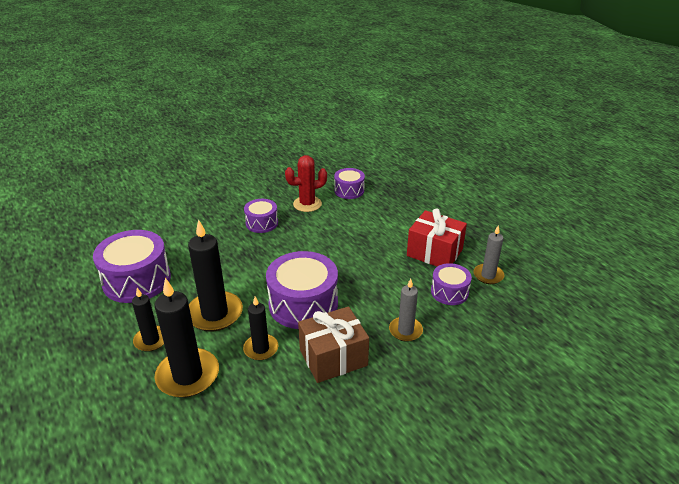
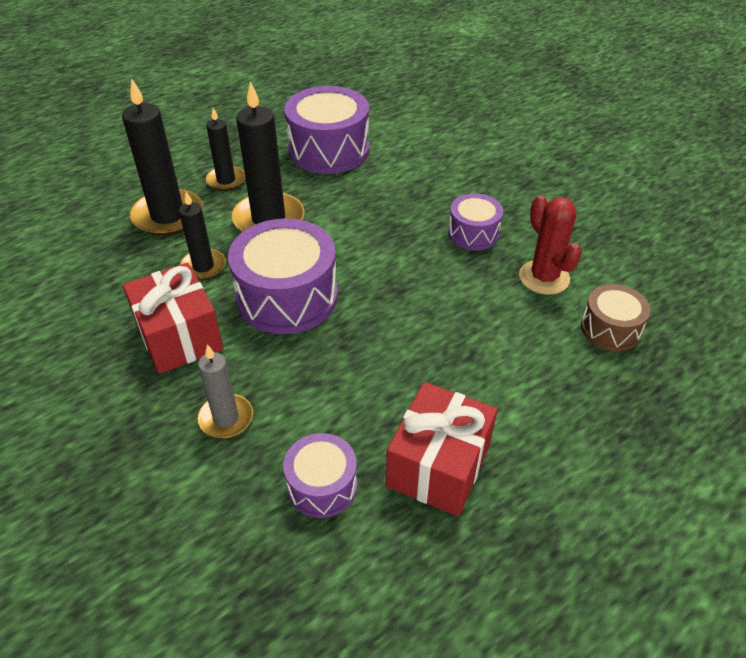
camera: 85 degrees right, 10 degrees up
brown gift [298,306,369,383] -> red gift [123,263,224,374]
purple drum [334,168,365,199] -> brown drum [581,284,650,351]
grey candle [473,225,504,284] -> none

